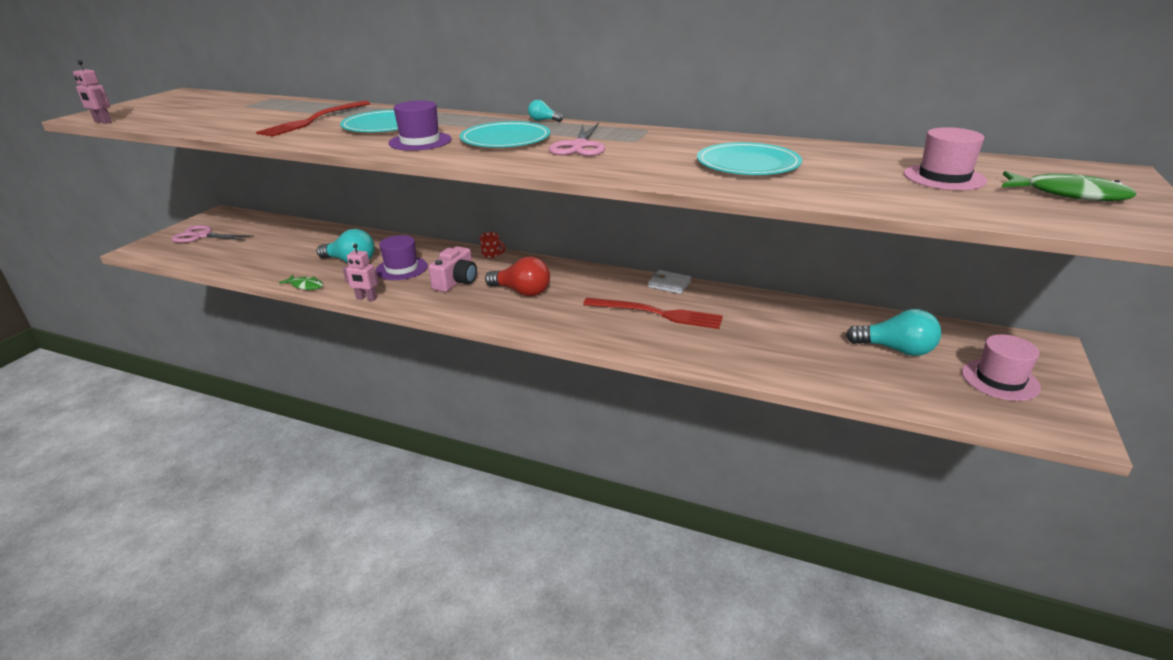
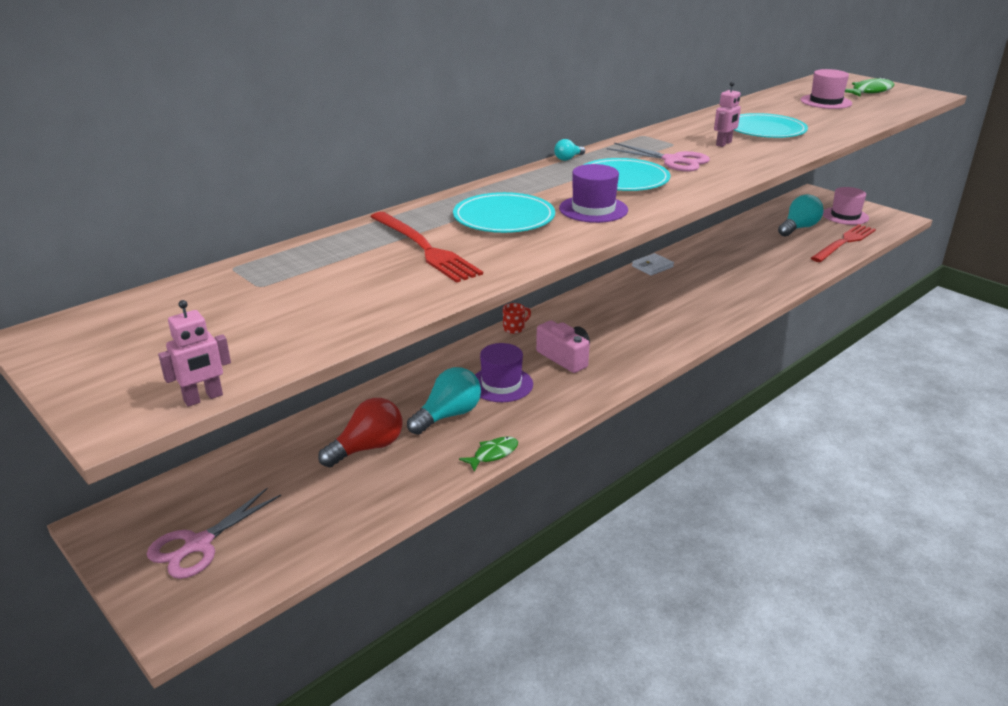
camera: 65 degrees left, 0 degrees up
pink robot [343,244,379,301] -> pink robot moved to [714,82,741,147]
red light bulb [485,257,550,297] -> red light bulb moved to [318,398,403,467]
red fork [583,298,723,329] -> red fork moved to [811,224,876,262]

